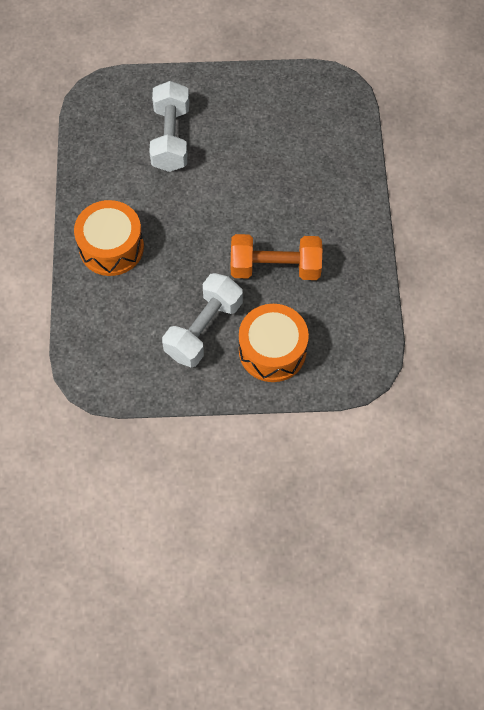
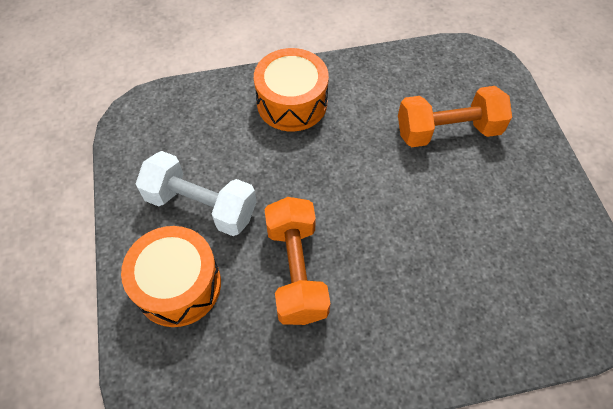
camera: 80 degrees right, 5 degrees down
white dumbbell [149,81,189,172] -> orange dumbbell [398,86,512,147]

